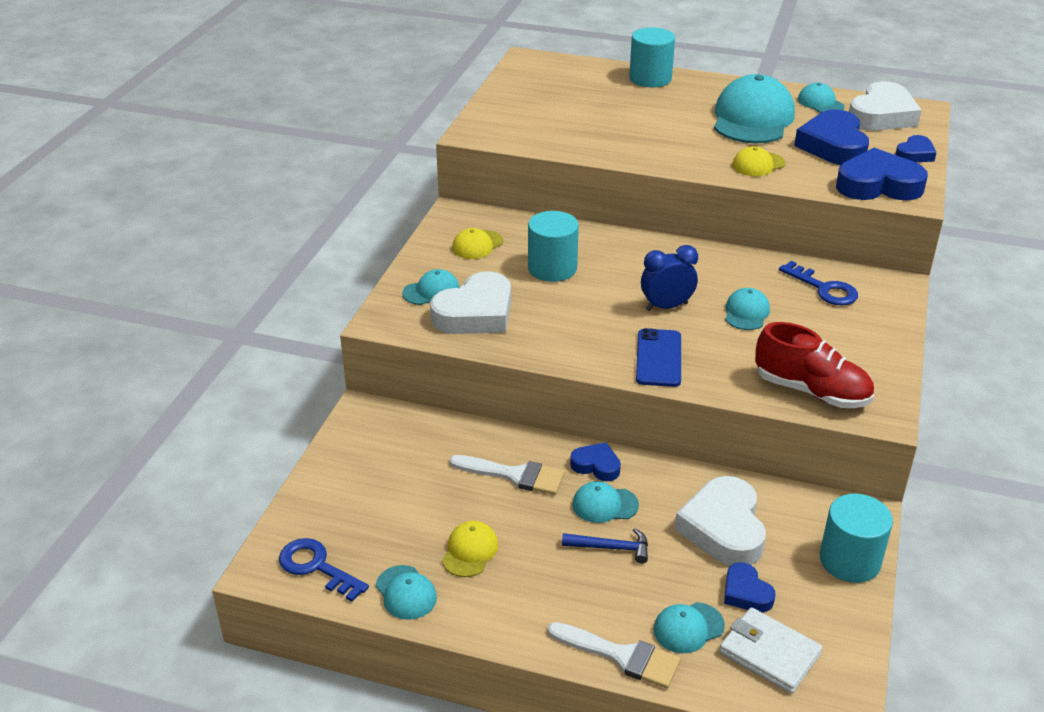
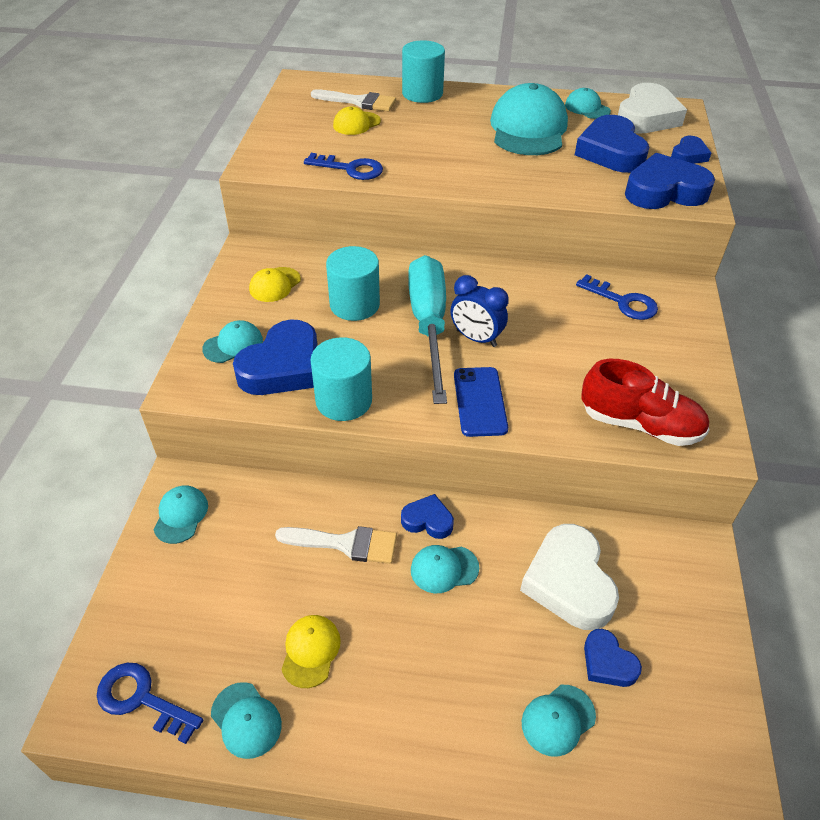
camera: 10 degrees left, 10 degrees up
white heart [430,271,511,334] -> blue heart [233,319,318,395]
white brush [548,622,681,688] -> white brush moved to [311,89,396,112]
blue hammer [562,528,648,564] -> none
blue clock [641,245,698,311] -> blue clock turned 120 degrees counterclockwise [451,275,508,347]
white wallet [719,607,823,694] -> none
turquoise cap [725,288,770,330] -> turquoise cap moved to [154,486,208,544]
yellow cap [732,146,785,176] -> yellow cap moved to [333,106,381,135]
turquoise cylinder [820,494,893,583] -> turquoise cylinder moved to [311,337,372,421]
none -> blue key [304,153,383,180]
none -> turquoise screwdriver [408,255,447,404]

